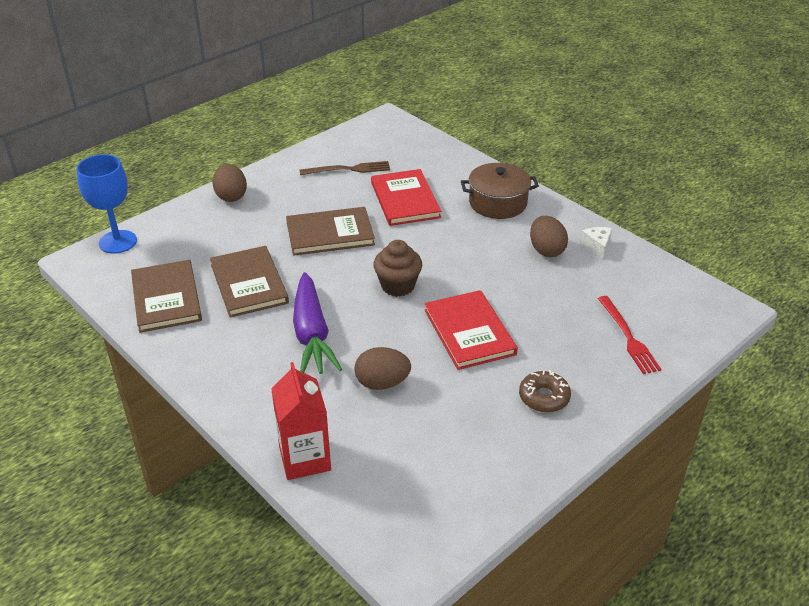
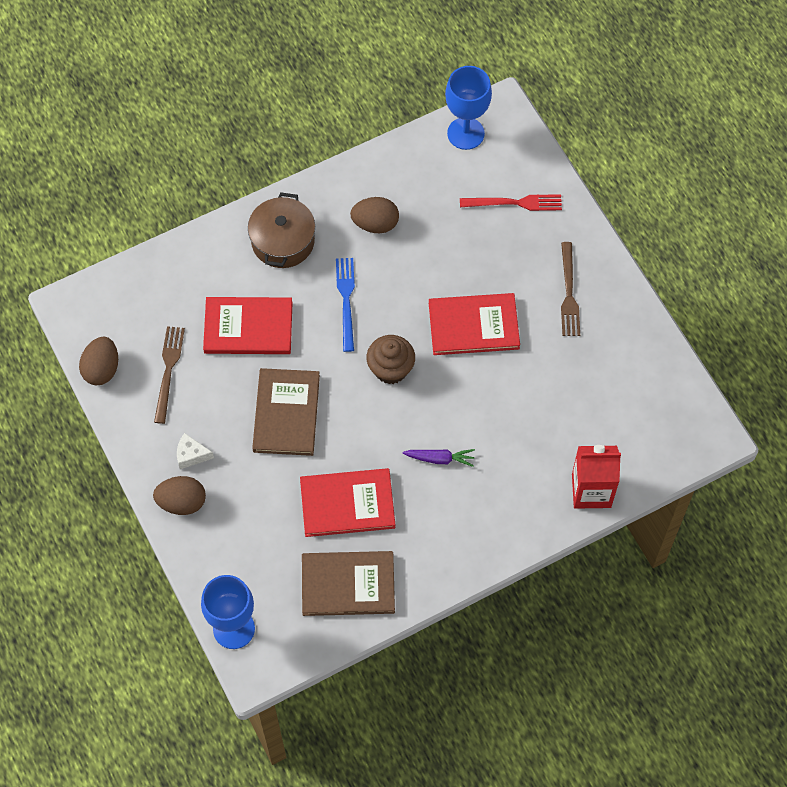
camera: 75 degrees left, 25 degrees up
brown book [210,246,289,318] -> red book [300,468,395,537]
purple carrot [293,272,342,374] -> purple carrot [402,449,475,467], size x0.50
brown egg [355,347,411,390] -> brown egg moved to [79,337,118,385]
brown donut [519,370,571,413] -> brown fork [561,242,580,336]
white cheese [580,227,612,259] -> white cheese moved to [177,433,214,469]
none -> blue fork [336,258,355,352]
none -> blue goblet [445,66,492,150]

